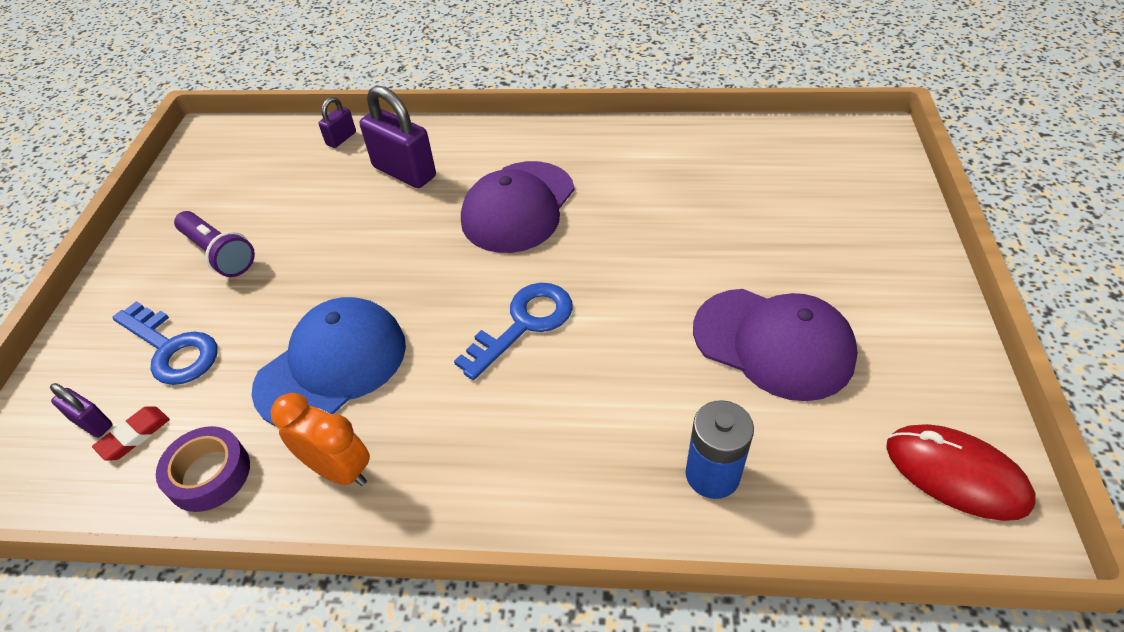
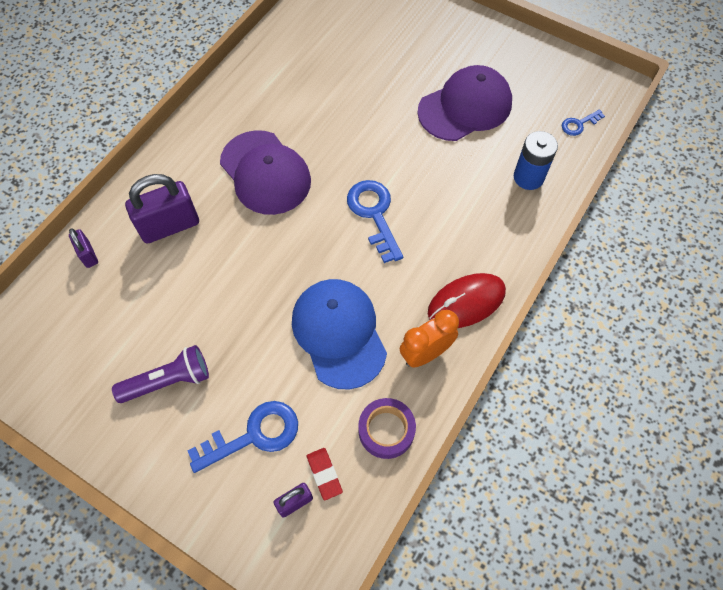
camera: 65 degrees left, 15 degrees up
red mouse [886,424,1036,521] -> red mouse moved to [428,273,506,328]
none -> blue key [562,109,605,136]

